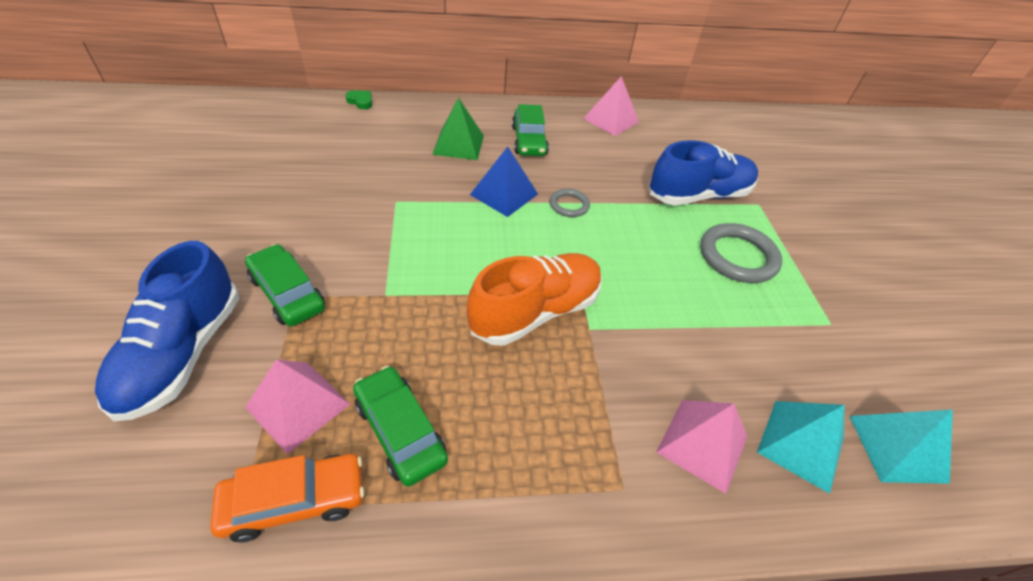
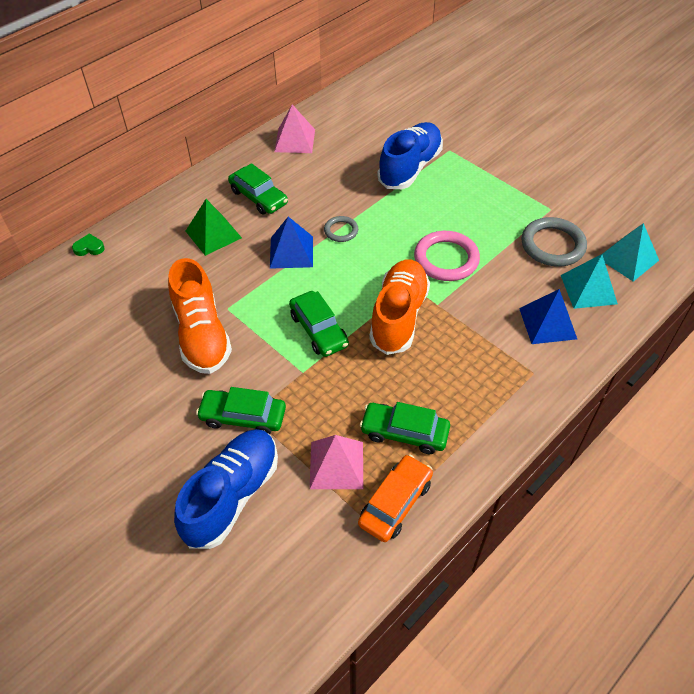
camera: 35 degrees left, 5 degrees up
blue shoe [95,241,239,421] -> blue shoe turned 120 degrees counterclockwise [174,429,278,549]
pink pyramid [656,400,748,494] -> blue pyramid [519,289,577,344]
grey ring [700,223,782,283] -> grey ring moved to [521,217,587,266]
none -> orange shoe [168,258,232,374]
none -> green car [289,291,349,357]
none -> pink ring [414,231,480,281]

